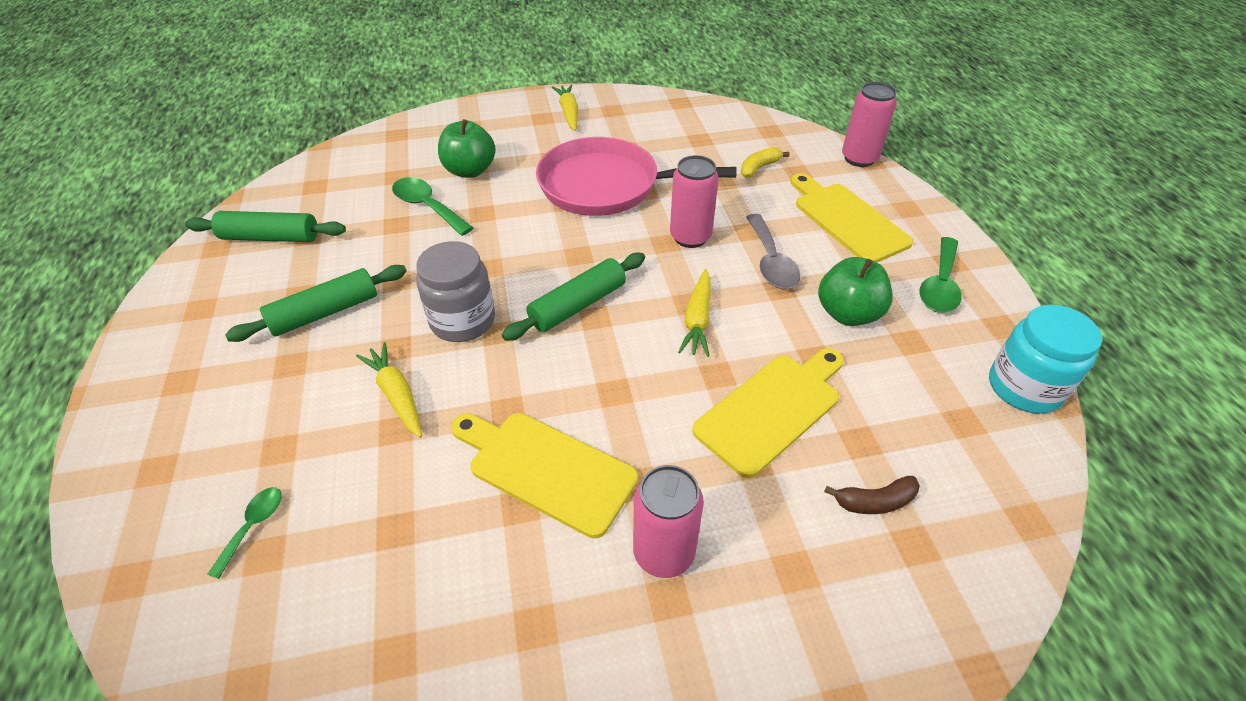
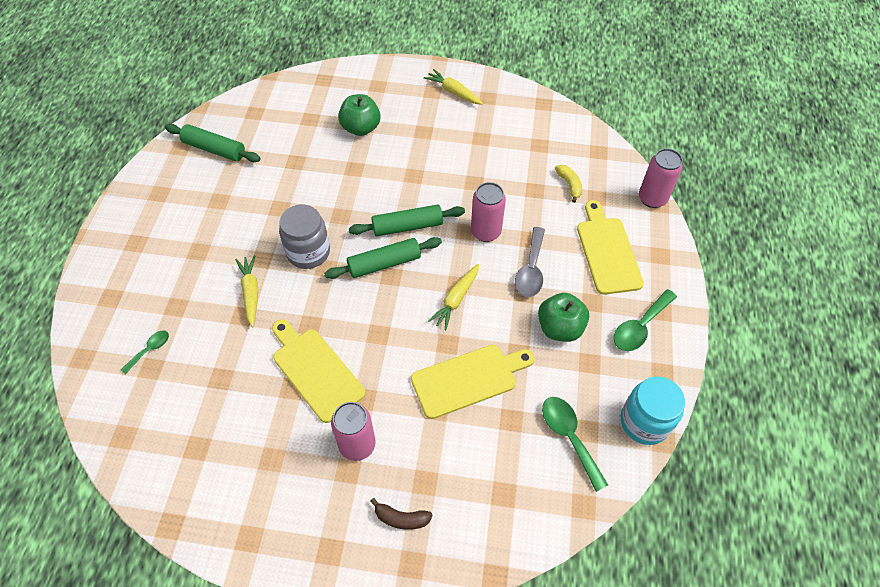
camera: 20 degrees right, 10 degrees up
green rolling pin [225,265,407,342] -> green rolling pin moved to [349,204,465,236]
green spoon [392,177,473,236] -> green spoon moved to [542,397,608,492]
pink pan [536,137,737,216] -> none
yellow carrot [552,84,578,131] -> yellow carrot turned 60 degrees counterclockwise [424,69,483,105]
yellow banana [741,147,790,178] -> yellow banana turned 90 degrees clockwise [555,165,582,203]
brown banana [824,476,920,514] -> brown banana moved to [370,498,433,530]

